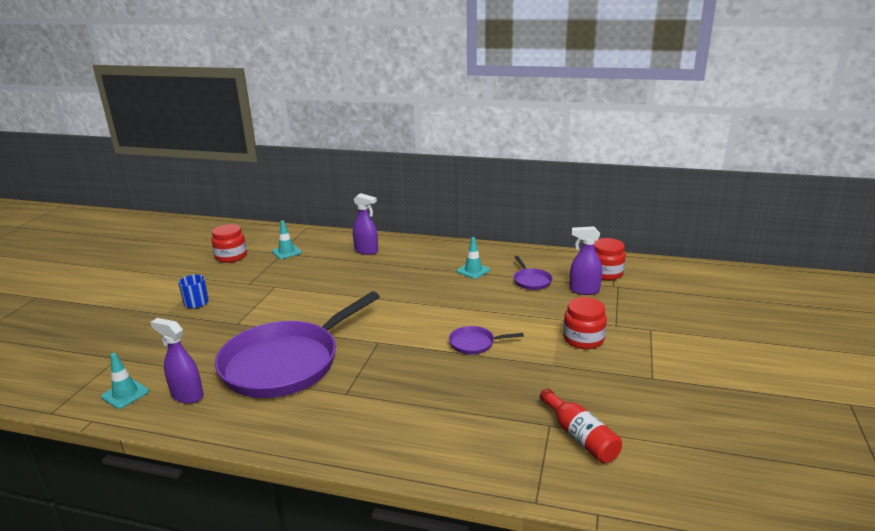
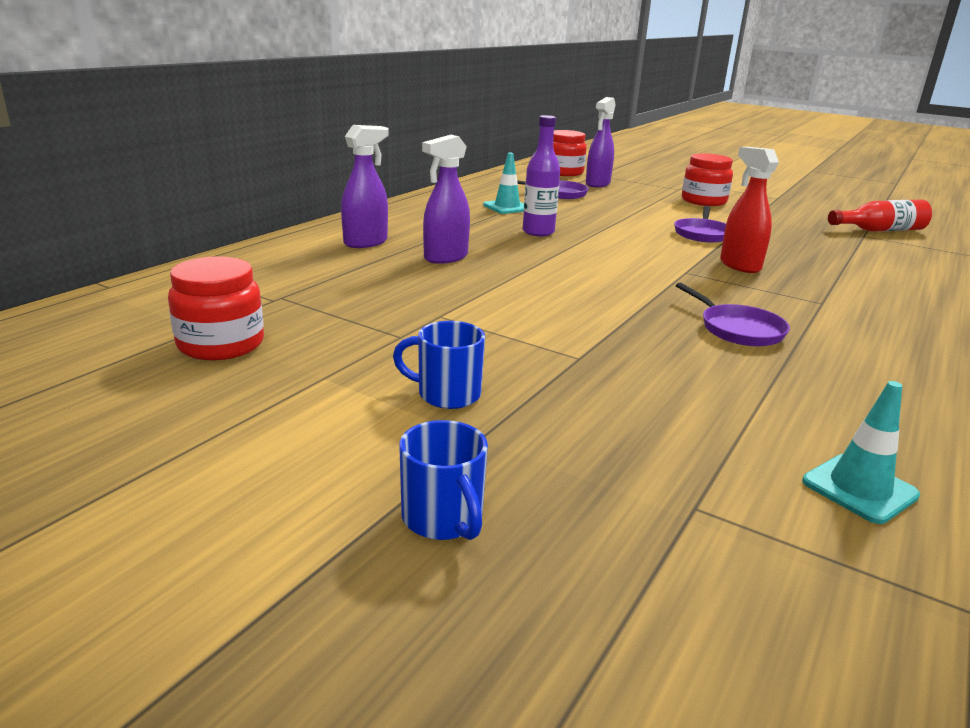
camera: 75 degrees left, 0 degrees up
purple spray bottle [150,318,203,404] -> purple spray bottle moved to [422,135,470,264]
purple pan [215,291,380,398] -> purple pan [676,282,790,346], size x0.40
turquoise traffic cone [272,220,302,259] -> none
none -> blue mug [399,420,488,540]
none -> purple bottle [523,115,560,236]
none -> red spray bottle [720,147,779,273]

